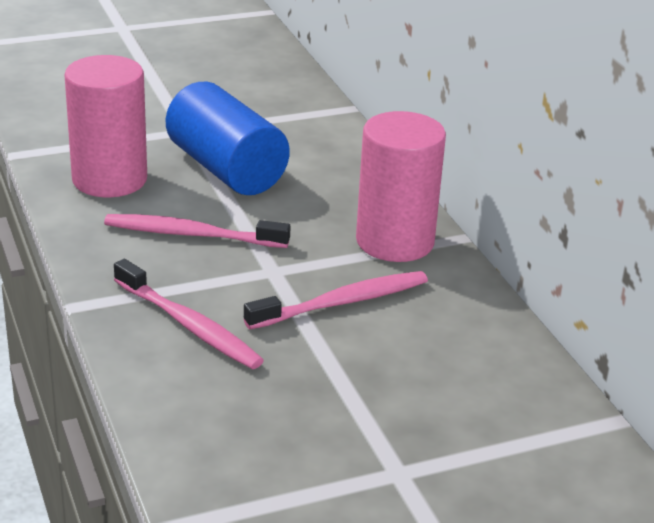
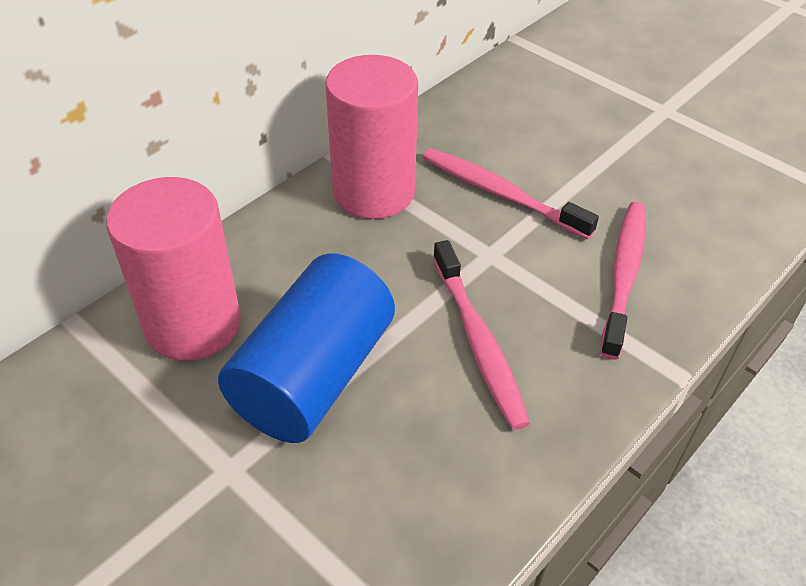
camera: 115 degrees left, 15 degrees up
pink cylinder [64,55,147,197] -> pink cylinder moved to [106,177,241,361]

